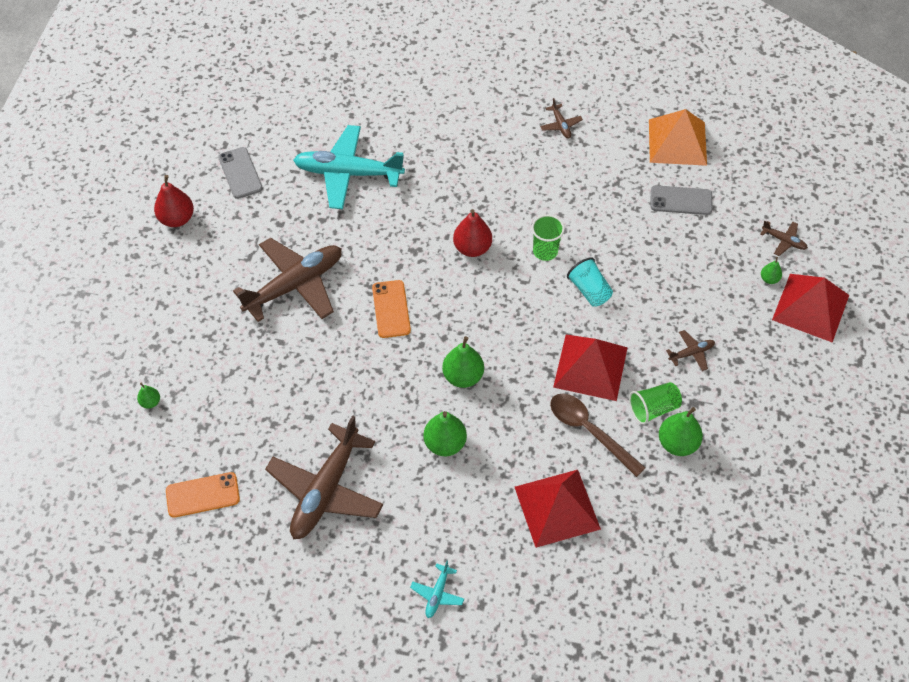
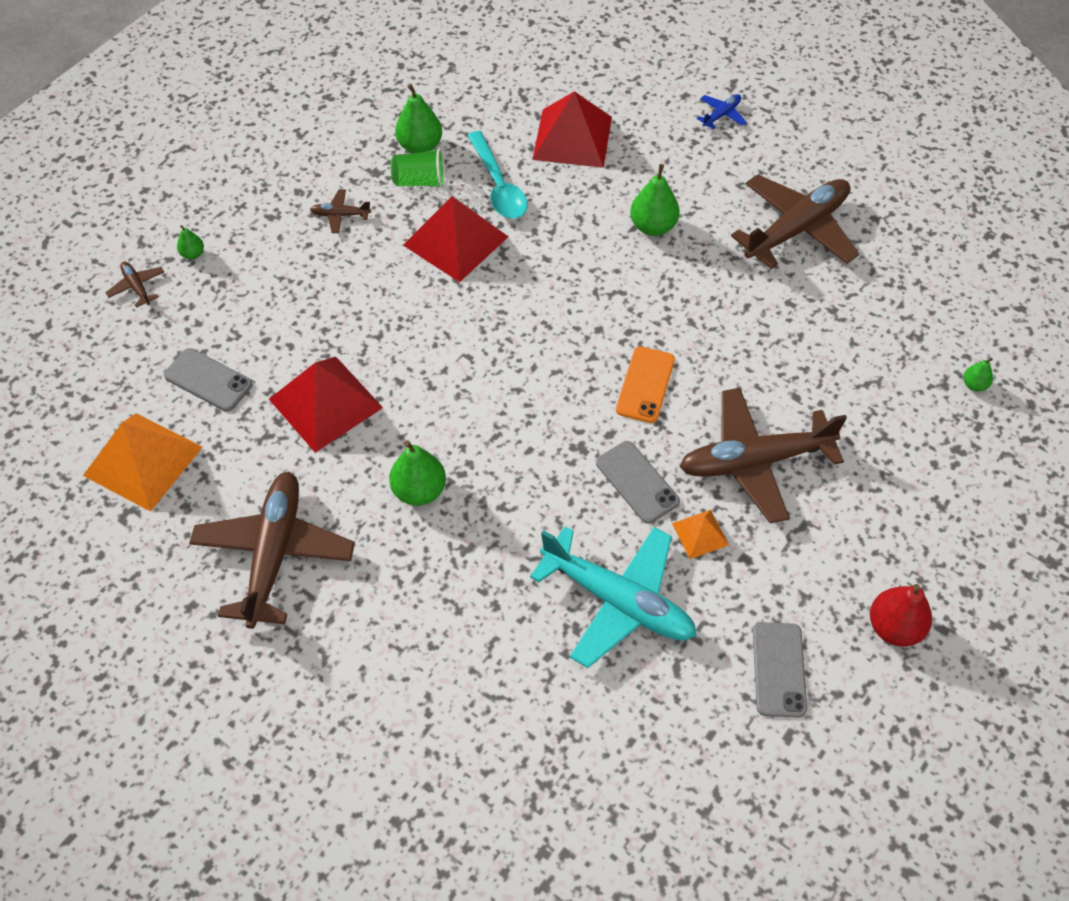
camera: 155 degrees left, 0 degrees up
orange phone [166,472,240,518] -> none
turquoise plane [410,561,464,618] -> blue plane [697,94,746,130]
green pear [442,336,484,388] -> green pear moved to [389,440,446,506]
red pear [453,209,492,257] -> none
green cup [532,215,565,261] -> none
brown plane [540,98,583,139] -> brown plane [189,471,355,629], size x2.37
brown spoon [550,393,646,477] -> turquoise spoon [467,131,527,219]
turquoise cup [567,257,613,306] -> none
red pyramid [772,274,849,342] -> red pyramid moved to [269,357,383,453]
none -> grey phone [596,441,680,524]
none -> orange pyramid [672,510,729,559]

